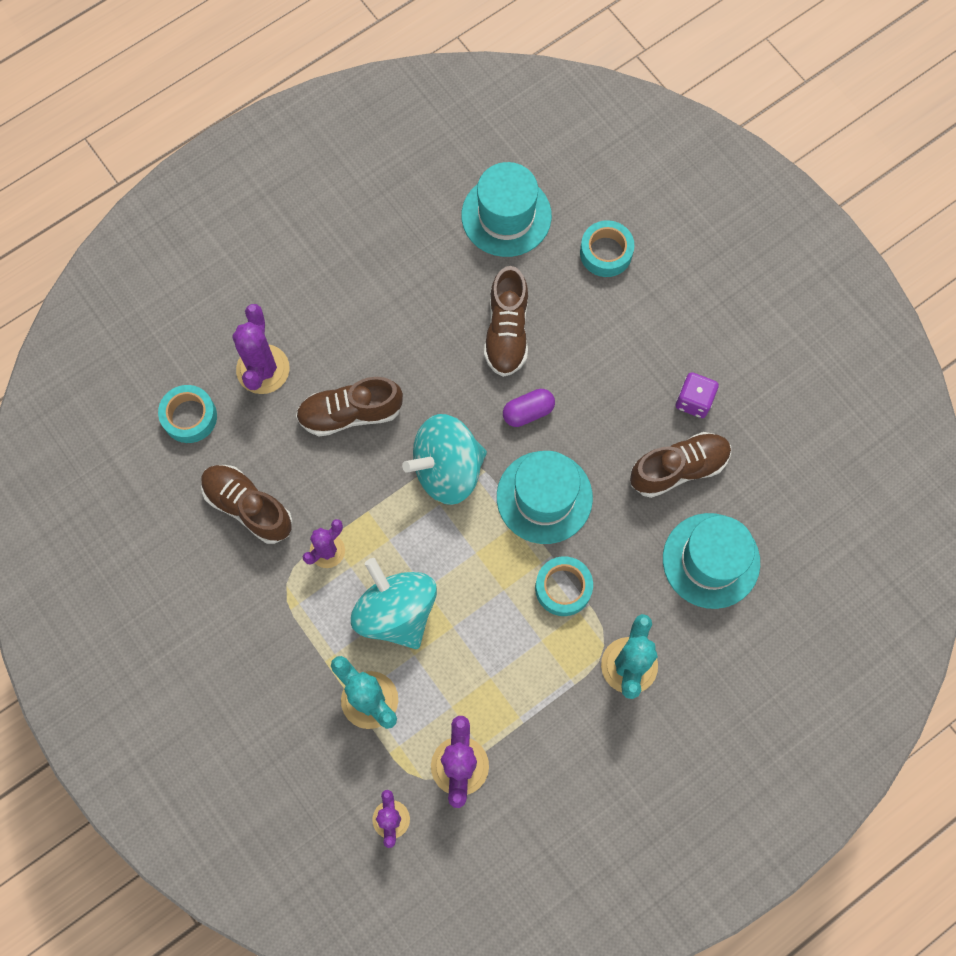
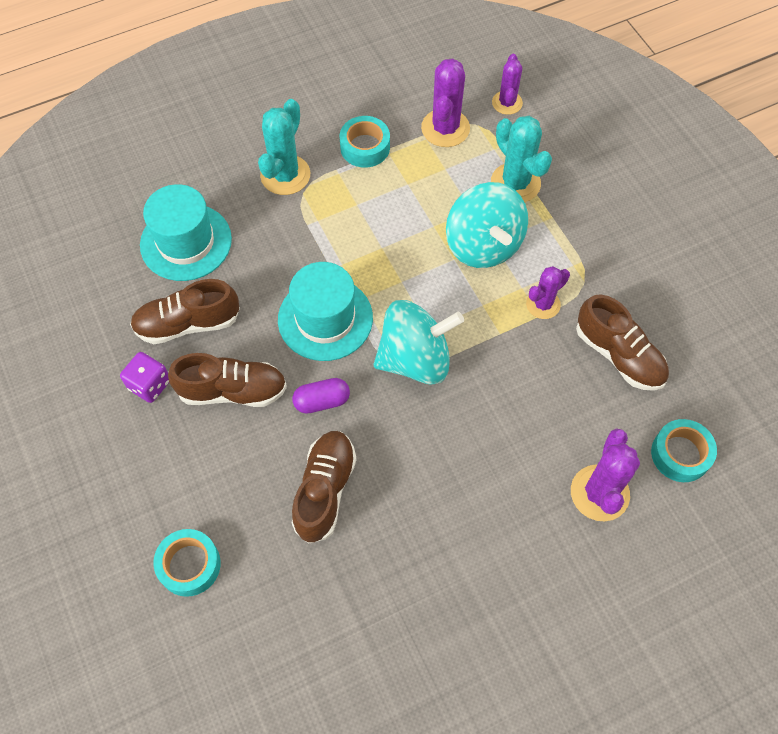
camera: 170 degrees left, 10 degrees down
brown shoe [296,377,403,436] -> brown shoe moved to [168,353,287,407]
turquoise hat [461,162,552,257] -> none
turquoise tape [535,556,593,616] -> turquoise tape moved to [340,116,390,167]

